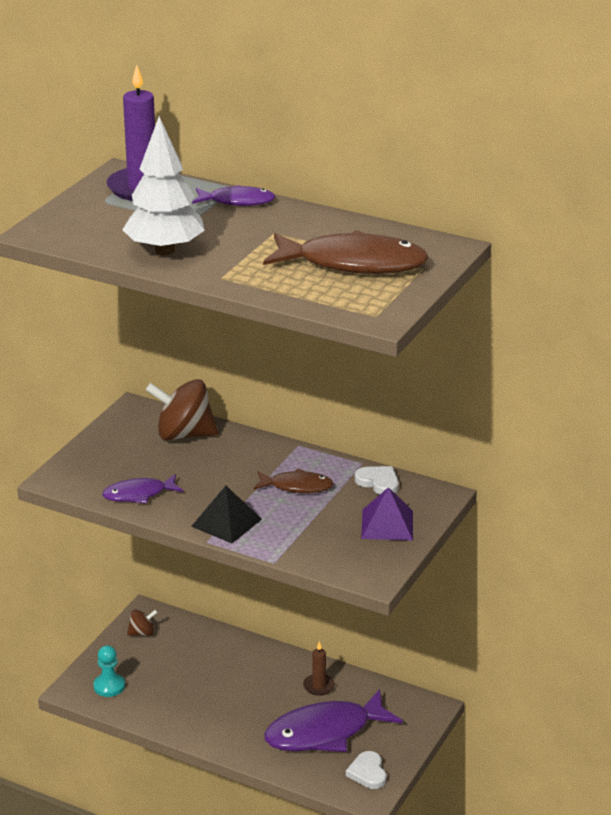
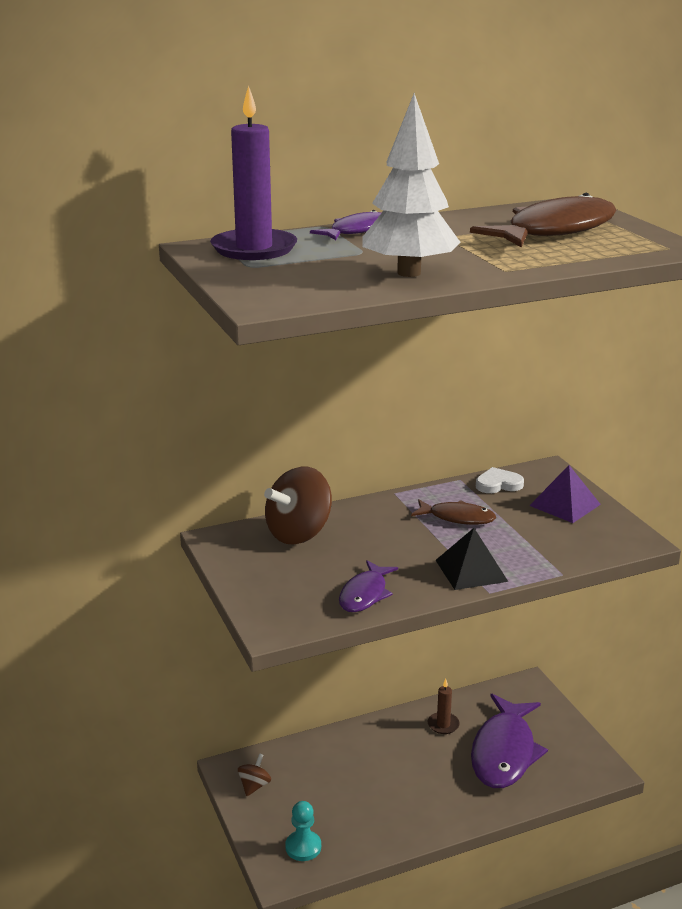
camera: 50 degrees left, 5 degrees down
brown fish [254,468,334,493] -> brown fish turned 60 degrees clockwise [411,499,496,525]
white heart [346,751,386,789] -> none

